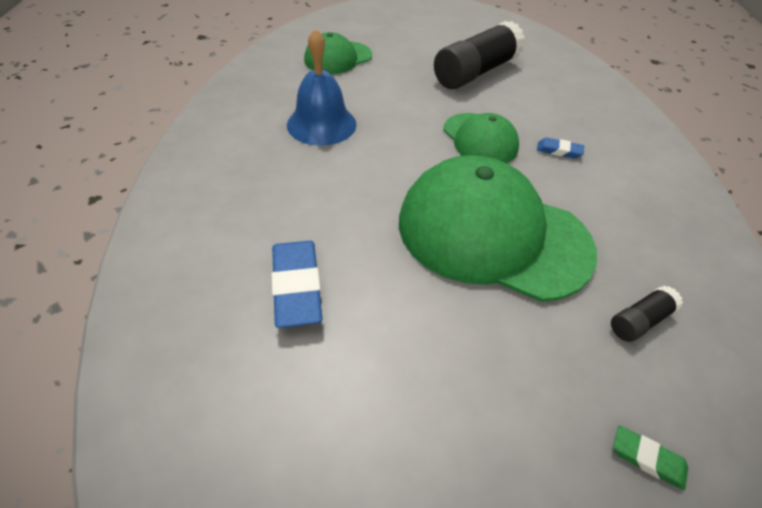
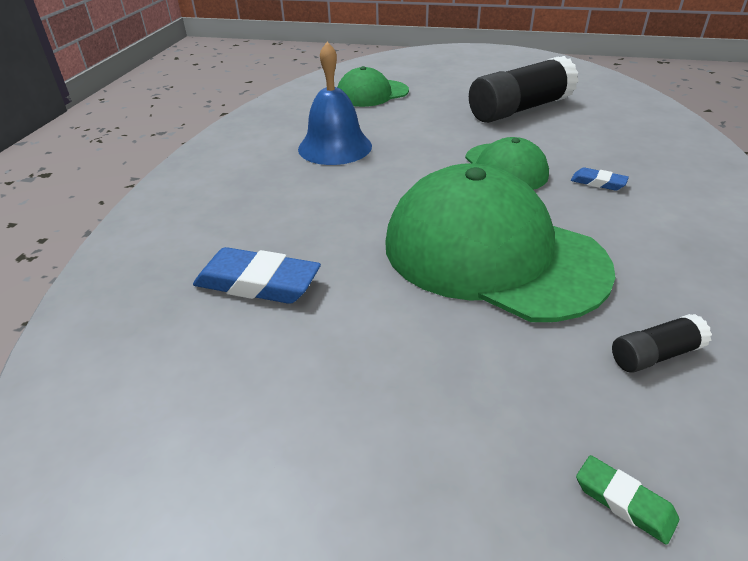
camera: 15 degrees right, 10 degrees down
blue eraser [272,241,322,328] -> blue eraser turned 75 degrees counterclockwise [193,247,321,304]

